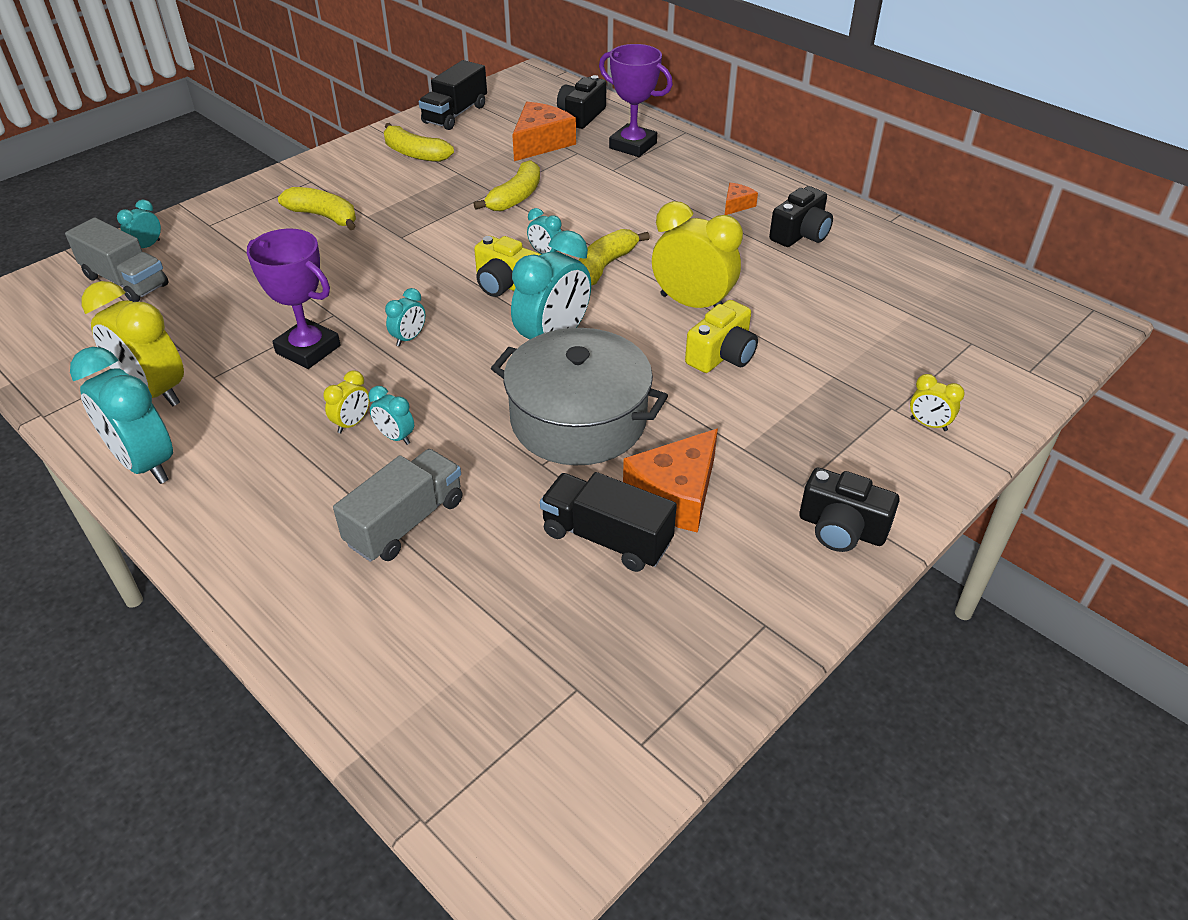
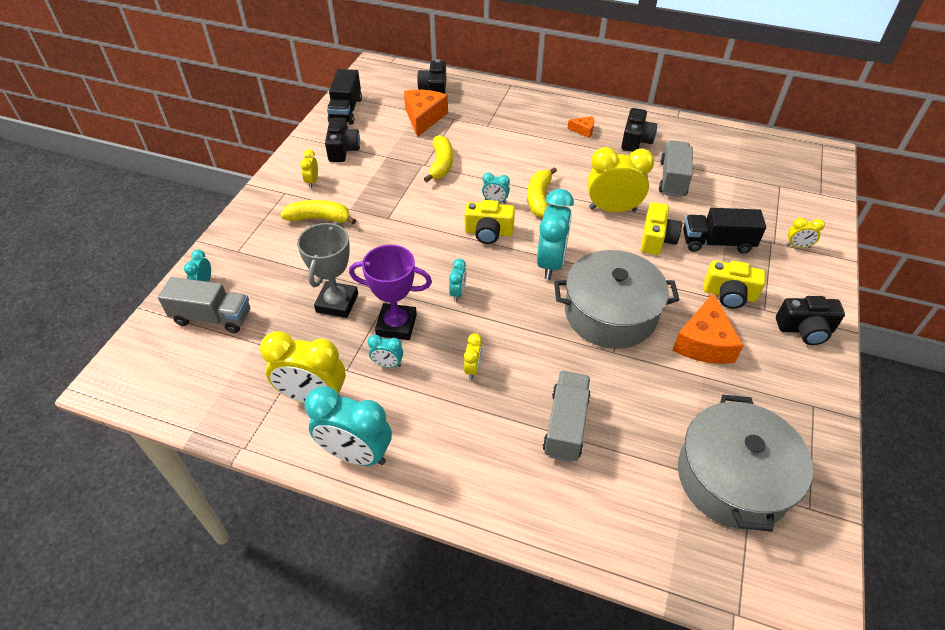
camera: 25 degrees left, 5 degrees up
turquoise clock [368,386,414,445] -> turquoise clock moved to [368,335,403,368]
yellow banana [384,123,454,162] -> black camera [325,118,360,162]
black truck [540,472,677,572] -> black truck moved to [683,208,766,254]
purple trophy [599,44,673,157] -> none
orange cheese [725,183,758,215] -> orange cheese turned 90 degrees clockwise [567,116,594,138]
none -> grey trophy [297,222,358,318]
none -> yellow clock [300,149,318,188]
none -> grey truck [659,140,693,197]
none -> grey pot [678,395,813,532]
none -> yellow camera [704,260,765,309]

